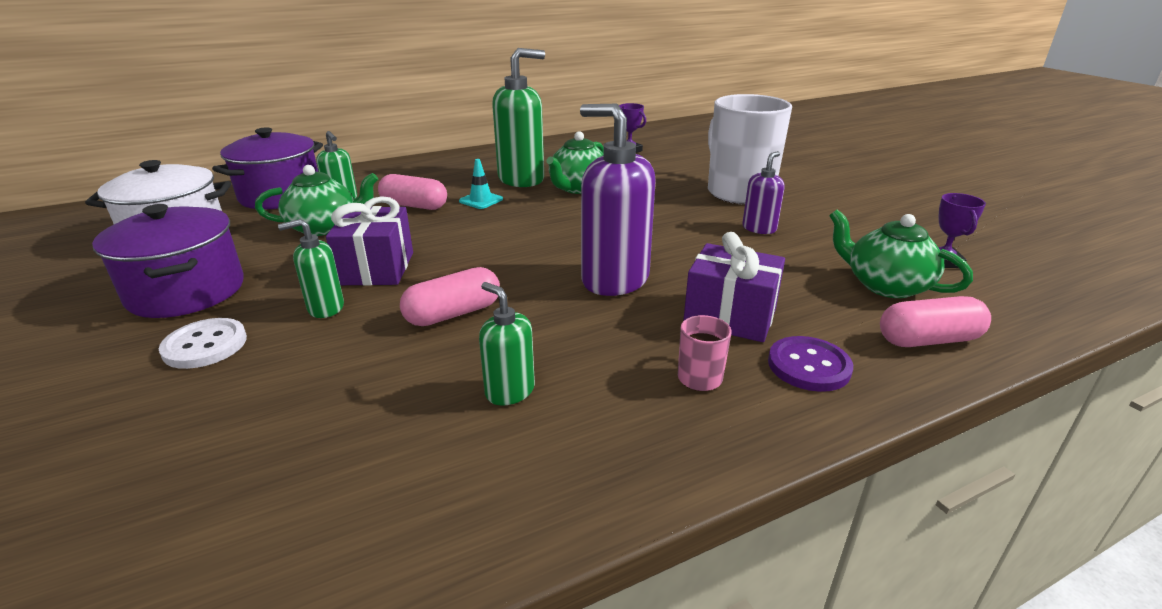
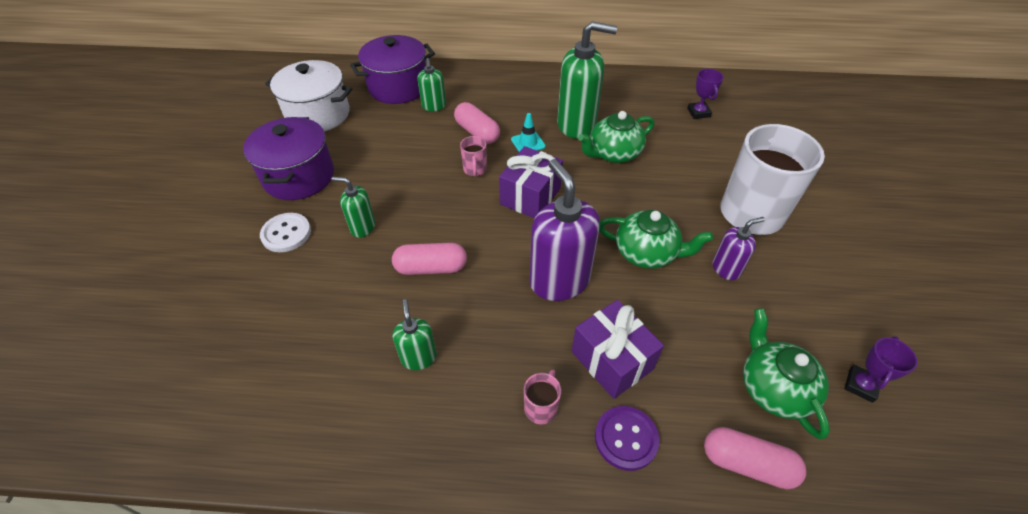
camera: 30 degrees right, 20 degrees up
green teapot [255,165,378,236] -> green teapot moved to [599,210,713,269]
purple gift [326,196,413,286] -> purple gift moved to [499,146,563,218]
none -> pink mug [460,136,487,177]

